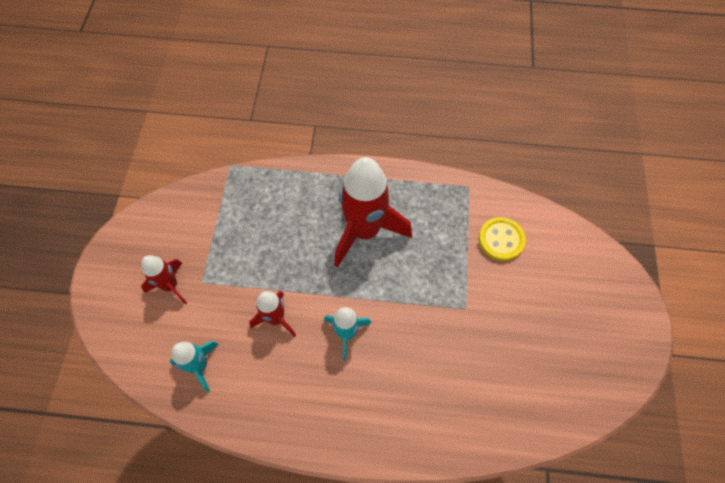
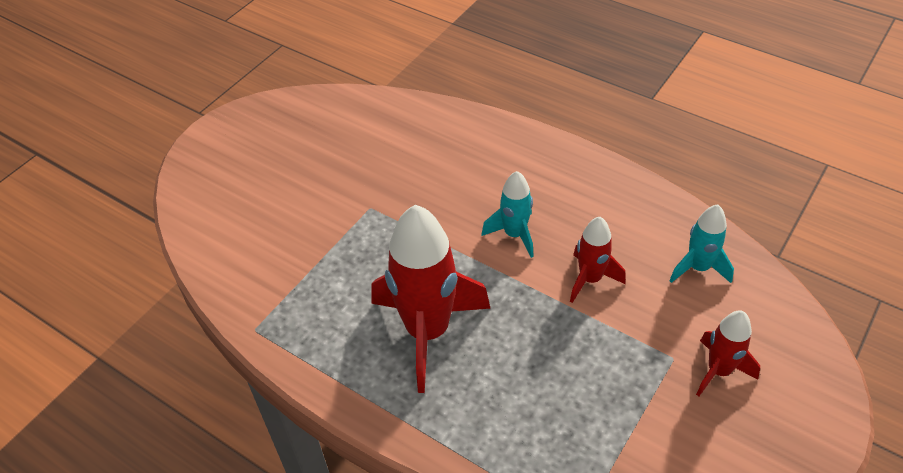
camera: 150 degrees left, 15 degrees down
yellow button [479,217,526,261] -> none

